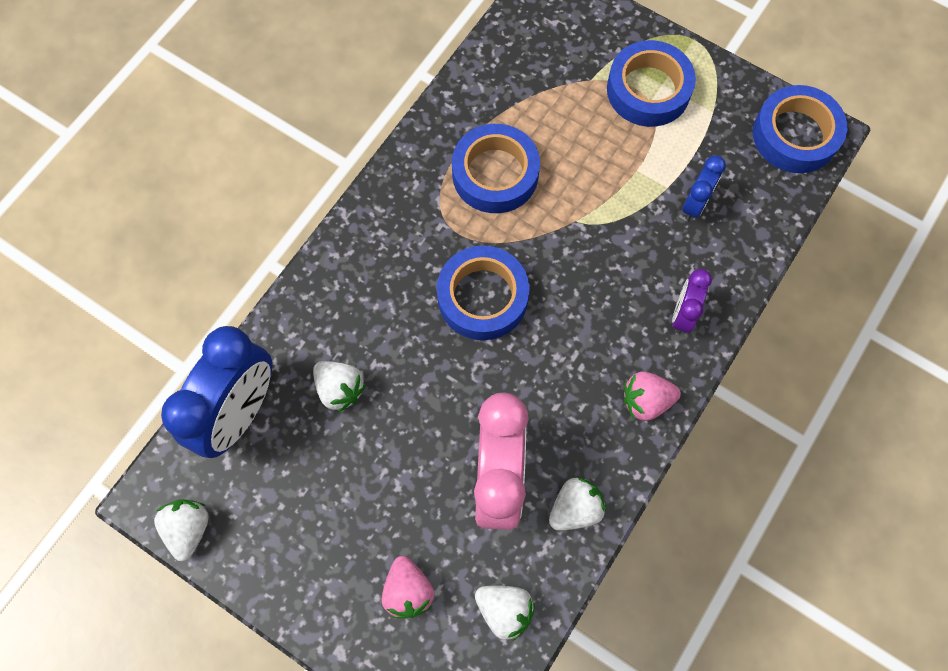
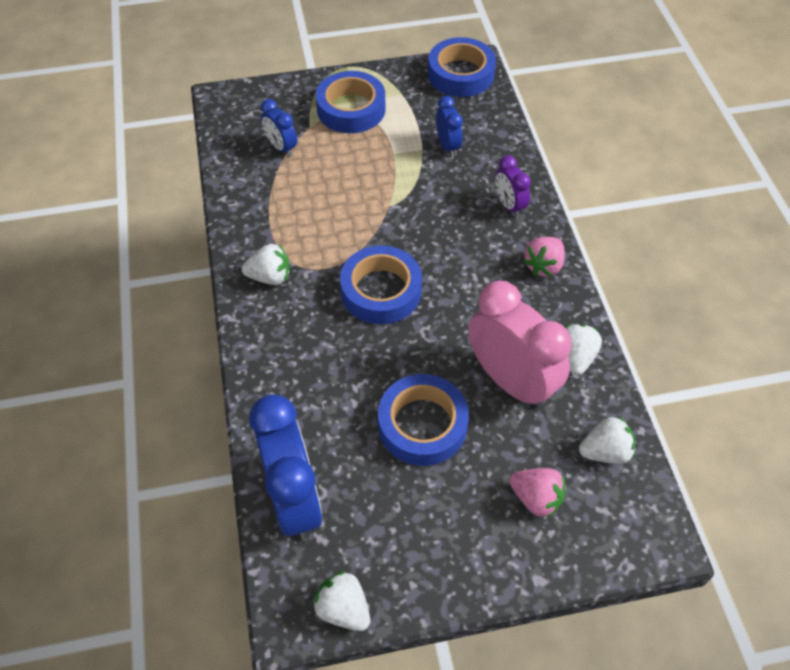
camera: 45 degrees left, 15 degrees down
white strawberry [313,361,366,413] -> white strawberry moved to [242,244,290,285]
blue tape [452,124,540,213] -> blue tape moved to [378,374,469,466]
none -> blue clock [261,99,297,157]

